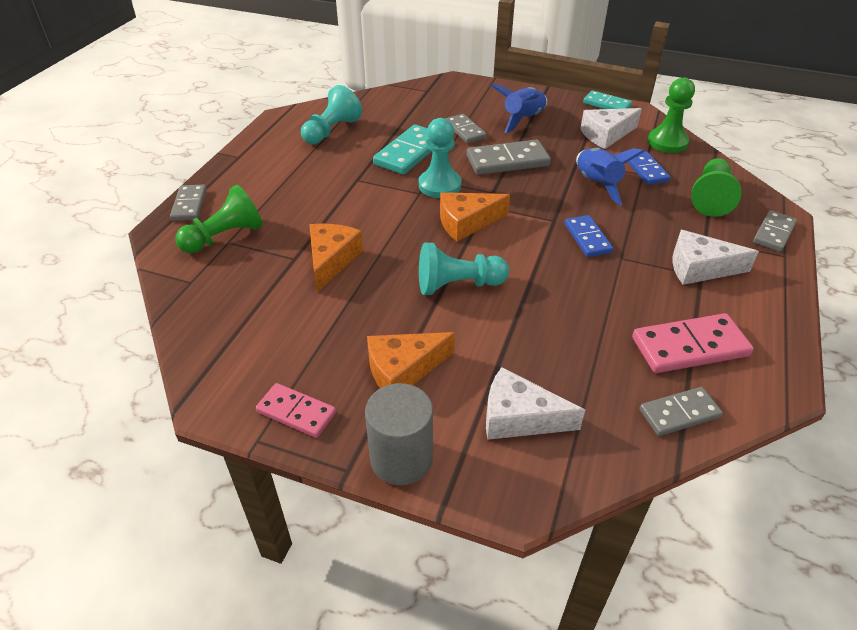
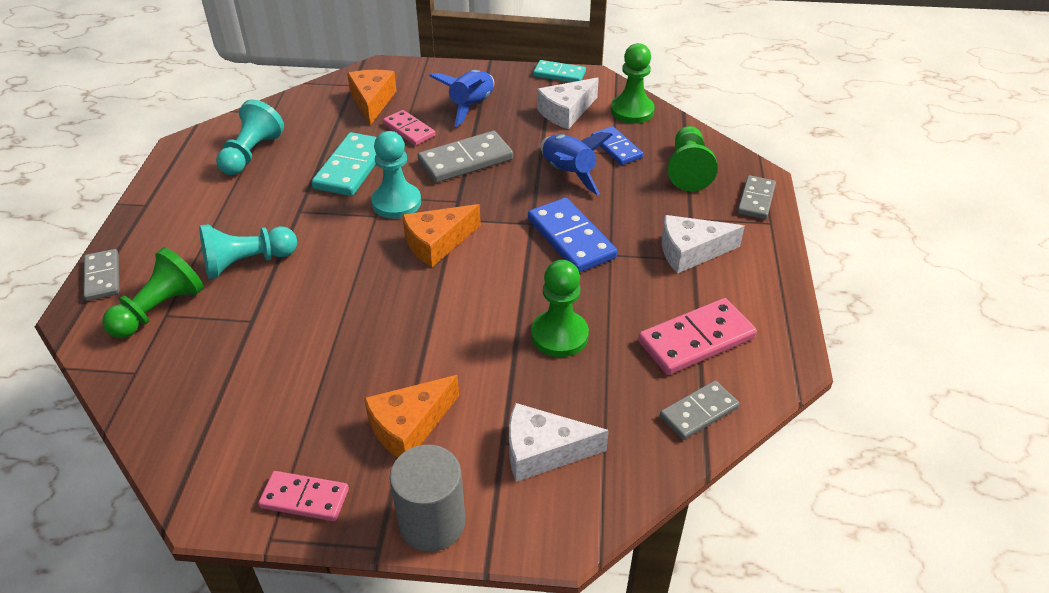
camera: 15 degrees left, 0 degrees up
orange cheese [309,224,363,292] -> orange cheese moved to [347,70,397,125]
turquoise pawn [419,243,509,295] -> turquoise pawn moved to [199,224,297,279]
grey domino [445,114,487,143] -> pink domino [383,110,435,146]
blue domino [565,215,613,257] -> blue domino [528,198,617,273], size x1.57
none -> green pawn [531,260,589,357]

